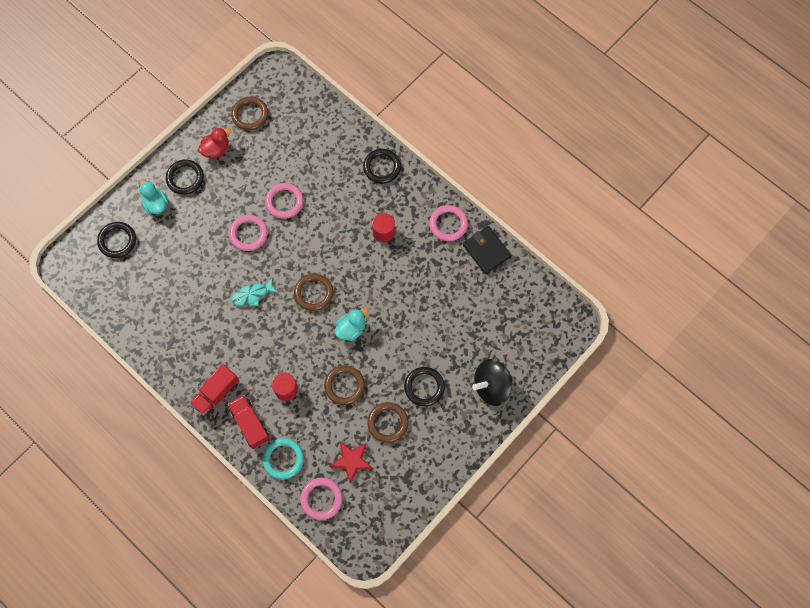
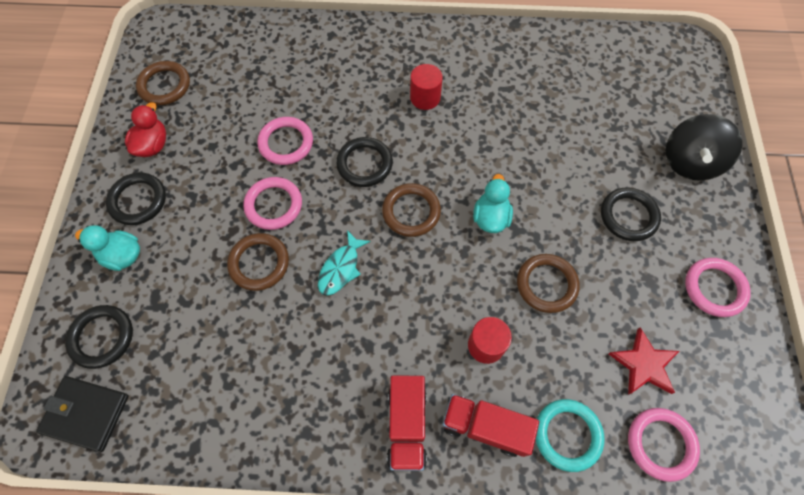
camera: 40 degrees left, 5 degrees down
black ring [363,149,401,184] -> black ring moved to [336,137,393,187]
brown ring [367,402,409,443] -> brown ring moved to [227,233,289,291]
pink ring [429,205,468,241] -> pink ring moved to [685,258,751,317]
black wallet [463,226,511,274] -> black wallet moved to [36,376,129,452]

